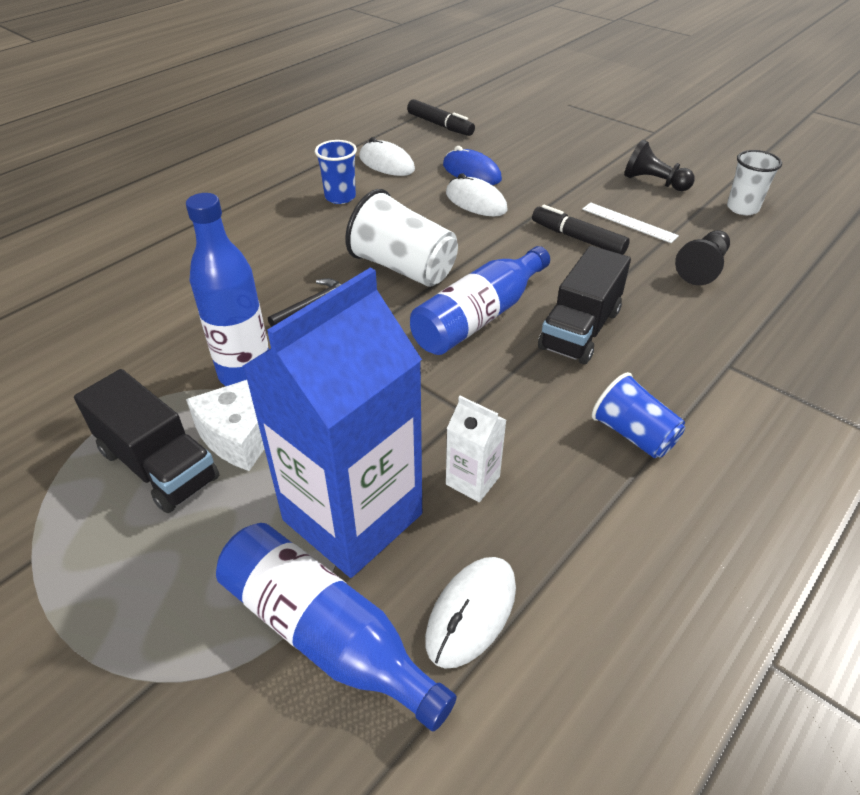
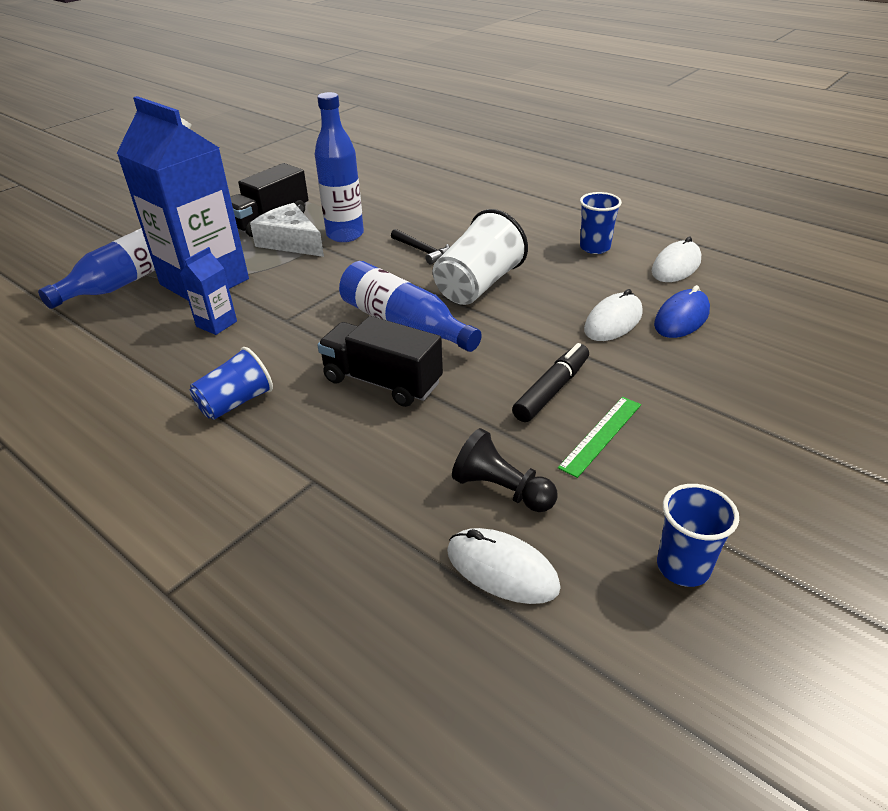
camera: 90 degrees right, 5 degrees down
black marker [407,99,475,136] -> none
white mouse [425,557,516,669] -> white mouse moved to [447,528,561,604]
white carton [446,396,506,502] -> blue carton [180,247,237,335]
white ruler [582,202,679,243] -> green ruler [558,397,641,478]
black pawn [624,140,695,191] -> none
white cup [727,150,782,215] -> blue cup [657,484,739,587]

